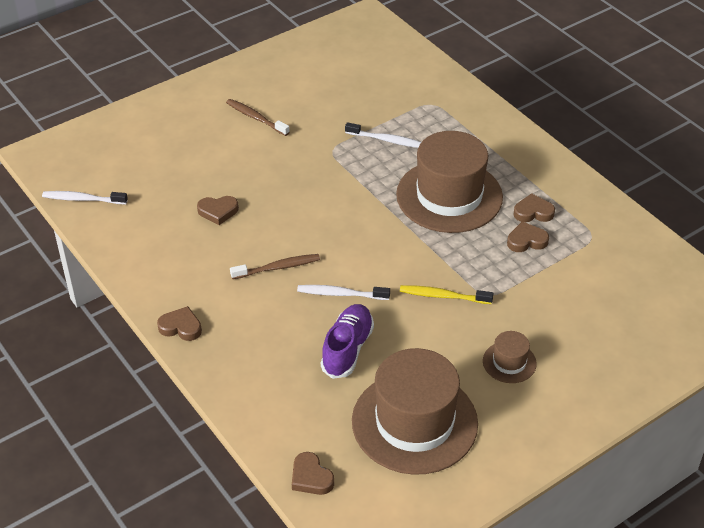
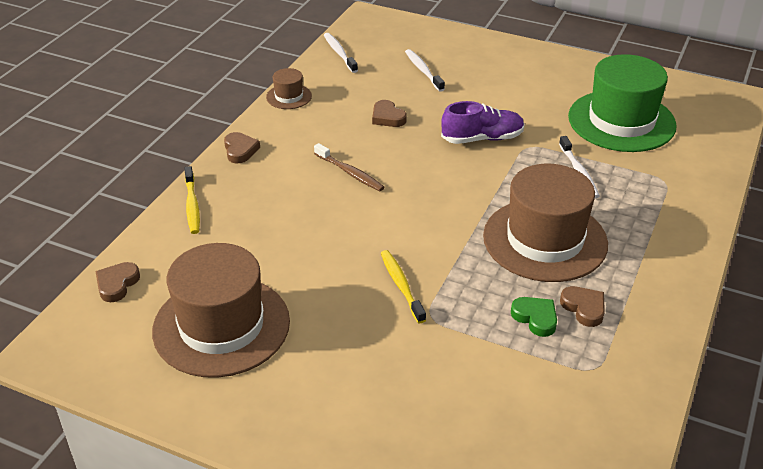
camera: 60 degrees right, 5 degrees down
brown toothbrush [226,99,290,136] -> none
white toothbrush [297,285,390,300] -> white toothbrush moved to [405,49,445,92]
purple shoe [321,304,374,379] -> purple shoe moved to [441,101,525,144]
brown hat [483,331,537,383] -> brown hat moved to [266,68,312,109]
brown heart [507,222,549,252] -> green heart [511,297,557,337]
none -> yellow toothbrush [184,166,200,234]
none -> green hat [568,54,677,152]

